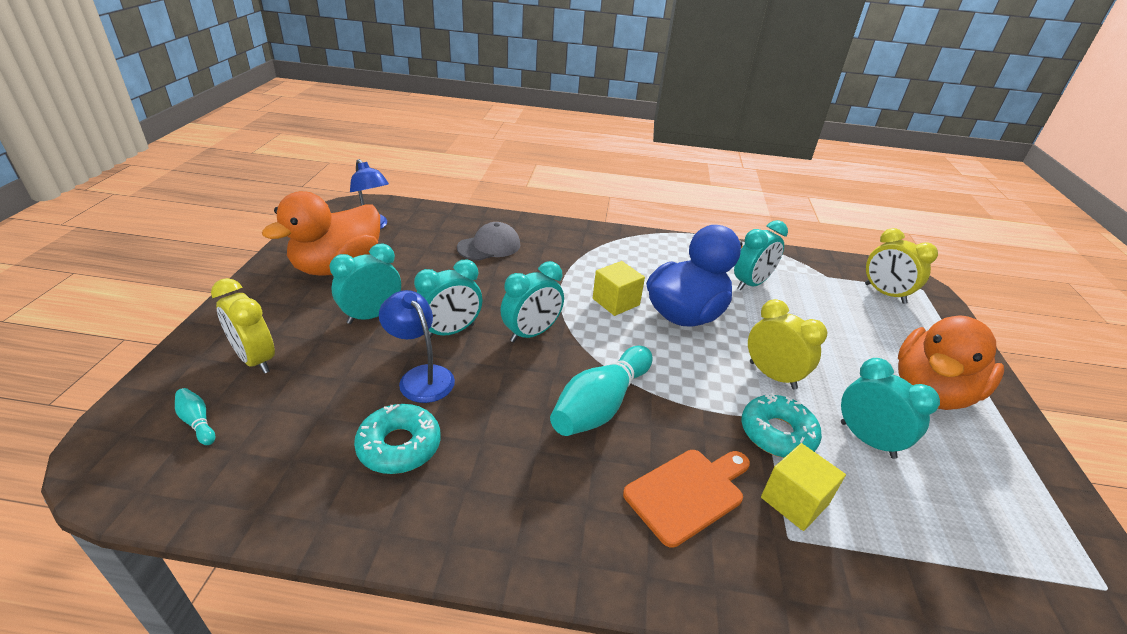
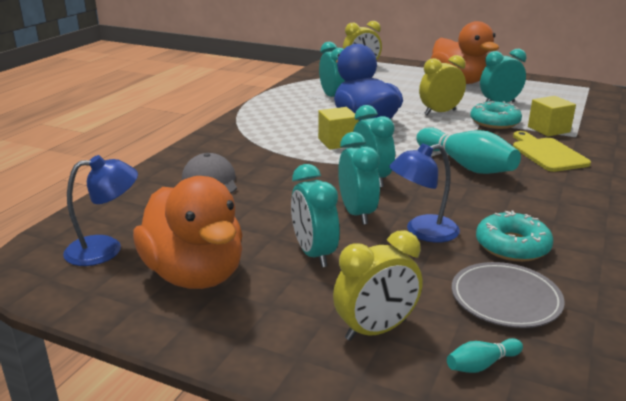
camera: 70 degrees left, 10 degrees down
orange cutting board [623,450,750,548] -> yellow cutting board [513,131,591,172]
none -> grey plate [452,262,565,328]

